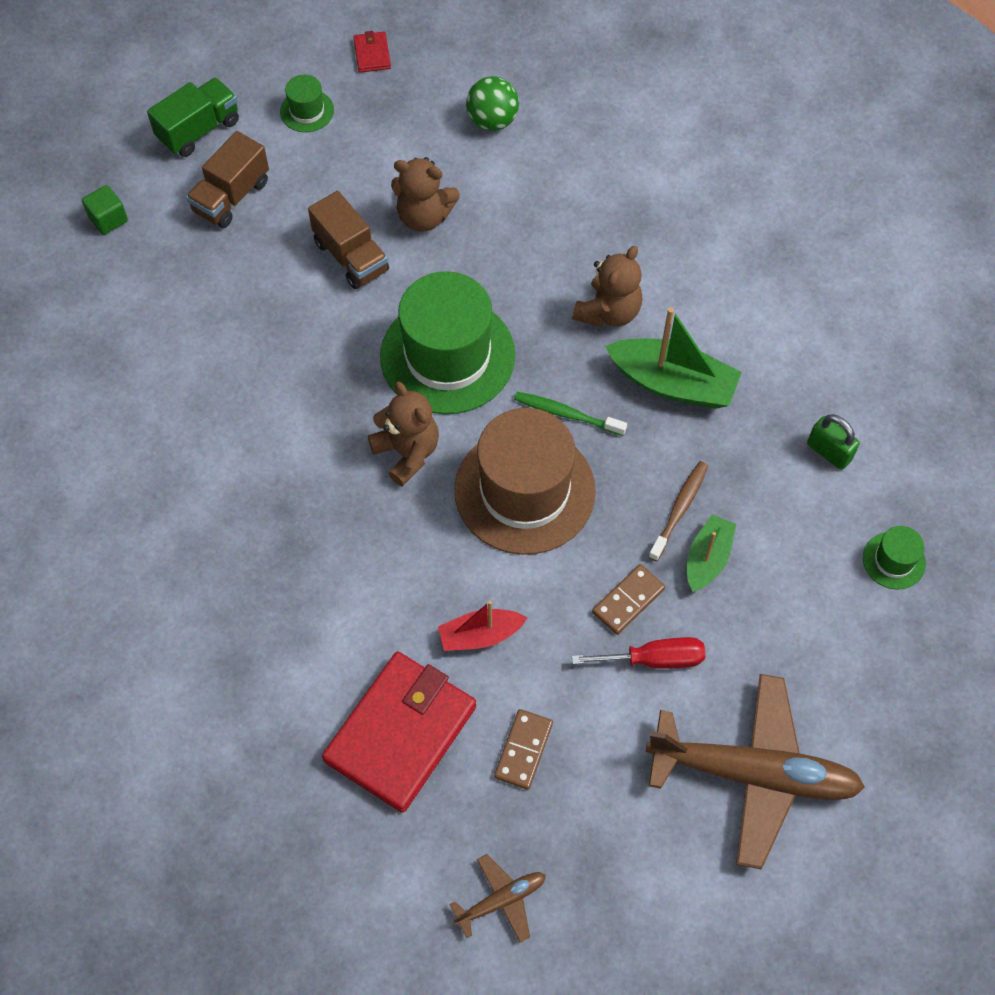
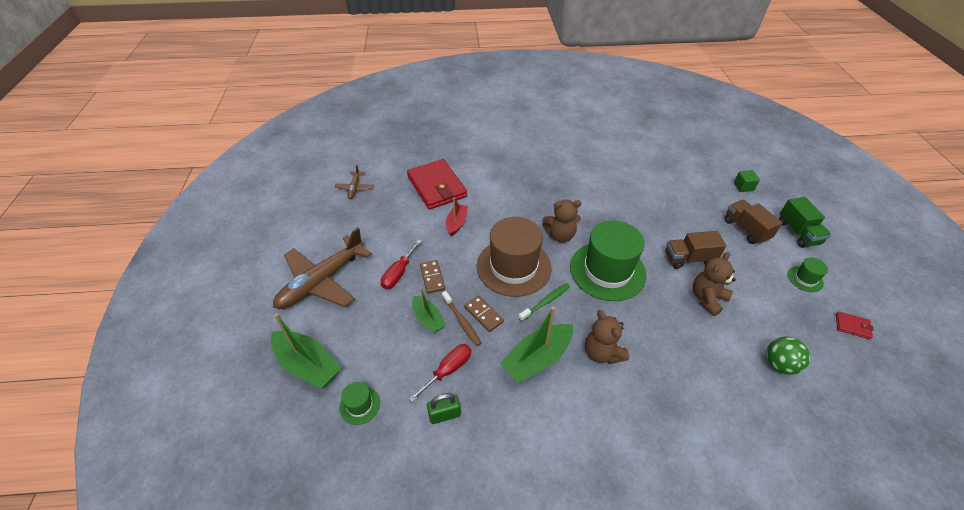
camera: 120 degrees right, 15 degrees down
brown domino [494,709,553,790] -> brown domino moved to [464,295,504,332]
none -> green boat [271,313,341,389]
none -> red screwdriver [409,344,471,402]

